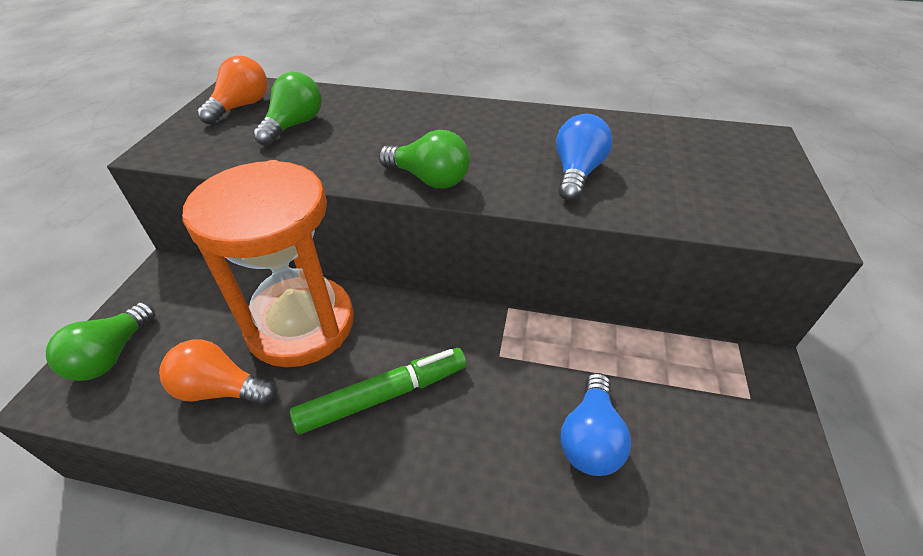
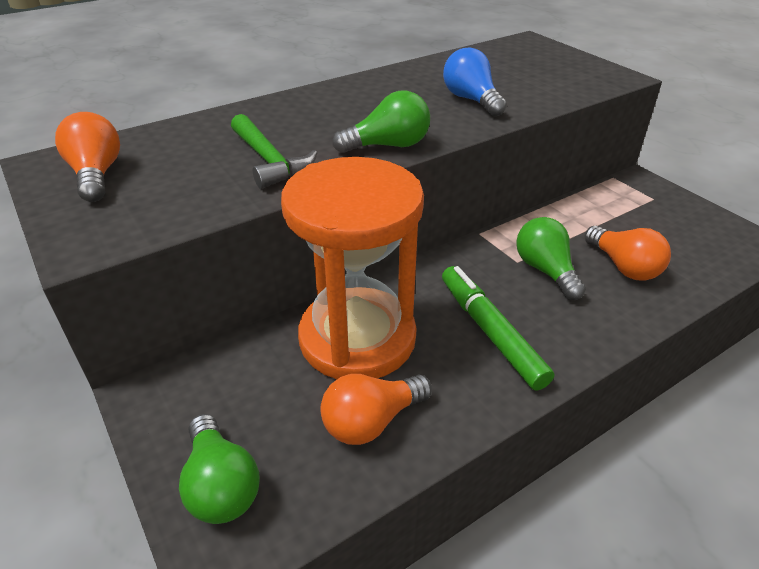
camera: 45 degrees left, 5 degrees down
green light bulb [253,72,322,146] -> green light bulb moved to [516,217,586,300]
green marker [290,348,466,434] -> green marker turned 45 degrees counterclockwise [442,266,554,391]
blue light bulb [560,373,631,476] -> orange light bulb [584,226,671,281]
none -> green hammer [231,114,317,189]

